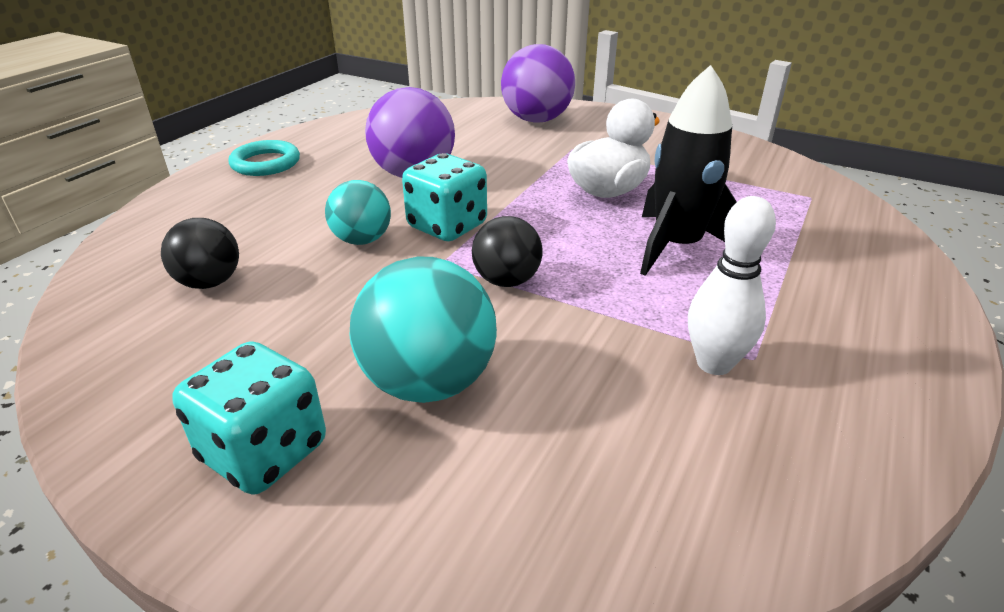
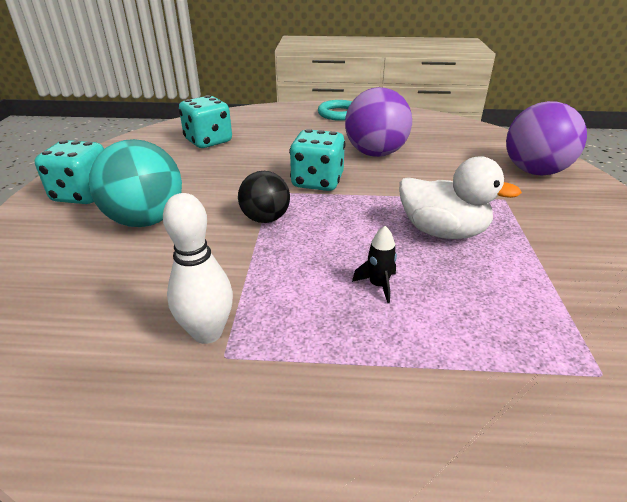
camera: 65 degrees right, 0 degrees up
black ball [161,218,239,289] -> turquoise dice [179,95,232,148]
turquoise ball [325,180,391,245] -> none
black rocket [640,65,737,276] -> black rocket [352,226,397,303], size x0.42

